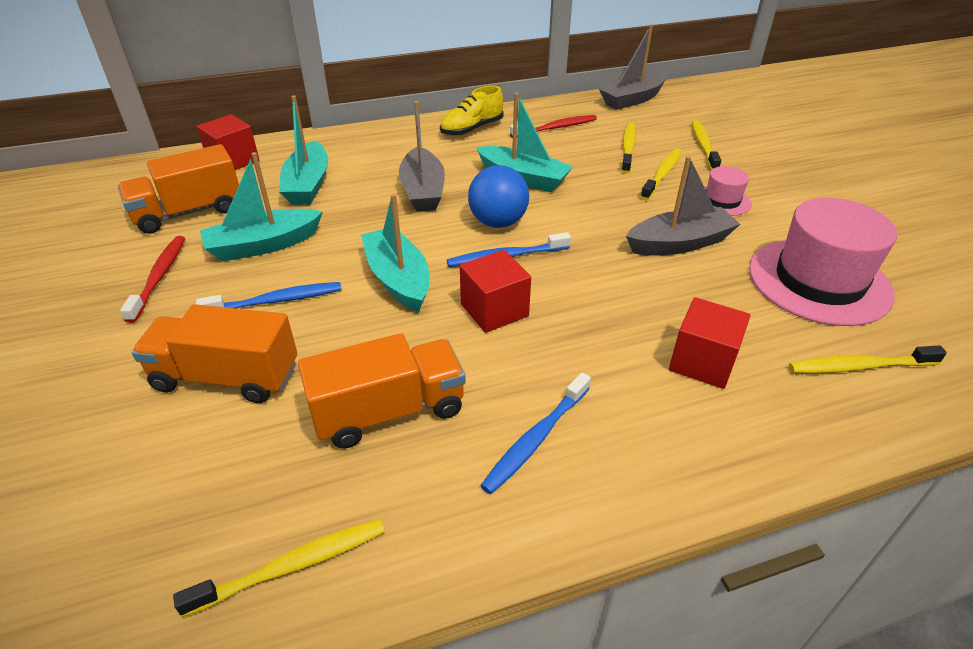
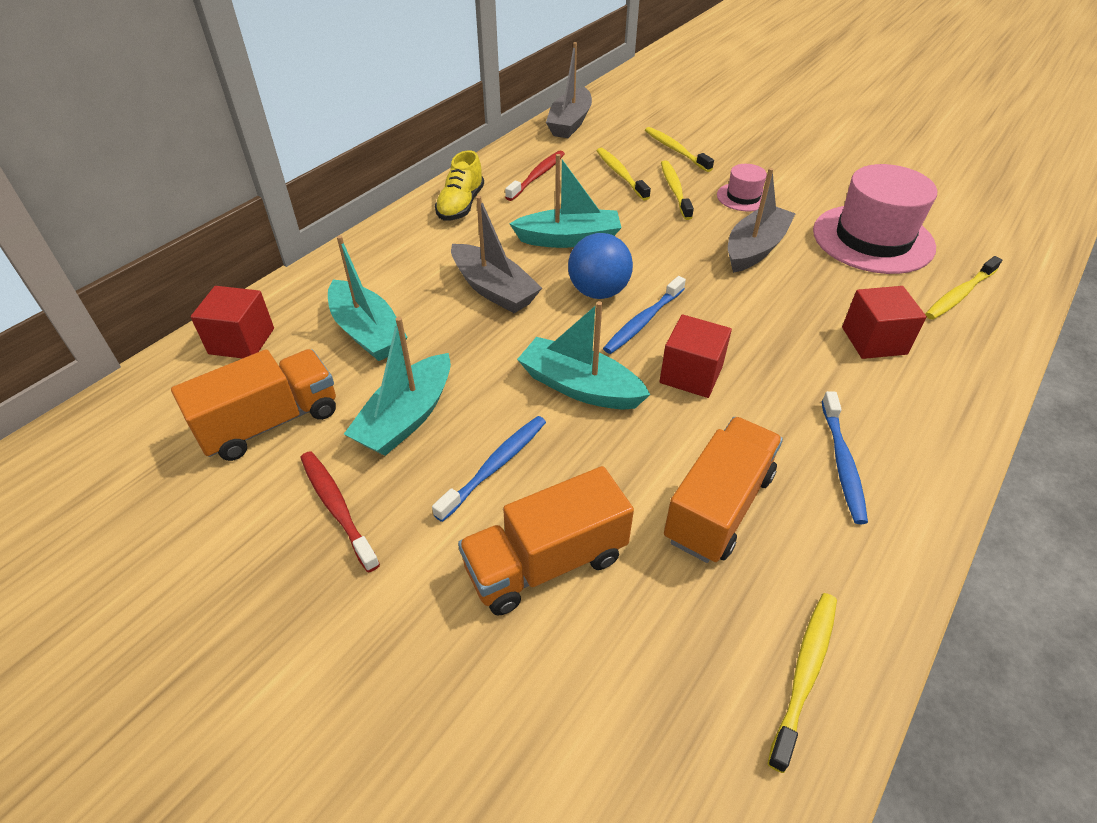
camera: 35 degrees left, 5 degrees up
orange truck [118,144,239,234] -> orange truck turned 150 degrees counterclockwise [171,349,336,461]

